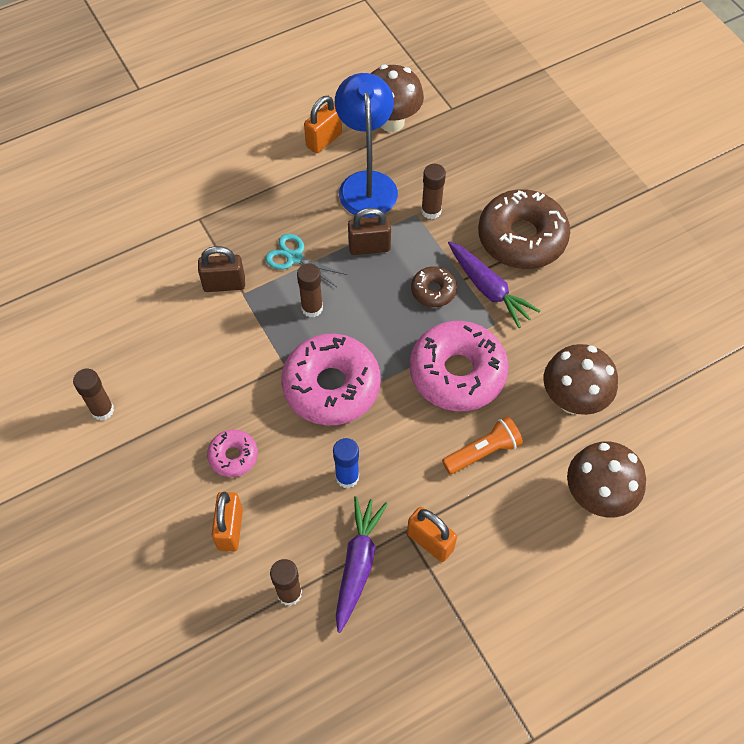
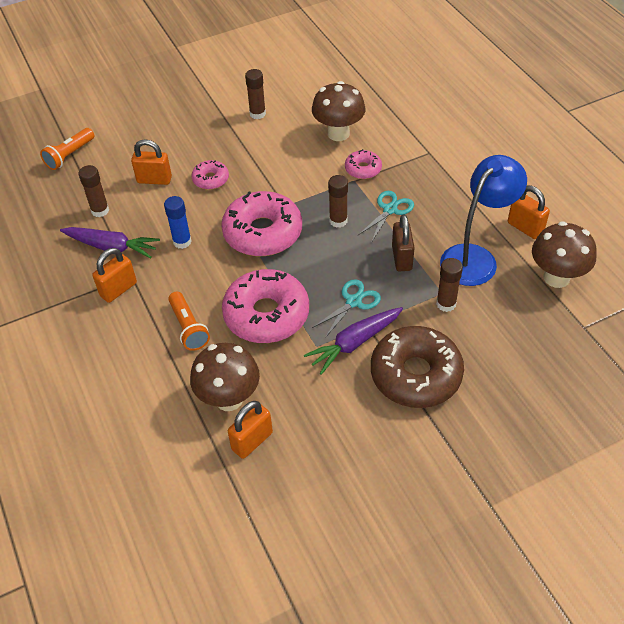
camera: 95 degrees right, 10 degrees down
brown padlock [198,246,245,292] -> pink donut [345,149,382,179]
blue lamp [335,73,398,218] -> blue lamp turned 45 degrees counterclockwise [440,155,527,286]
brown donut [411,266,457,307] -> turquoise scissors [312,279,381,338]
brown mushroom [567,441,646,517] -> brown mushroom moved to [312,81,365,141]
none -> orange flashlight [40,128,94,170]
none -> orange padlock [228,401,273,459]

